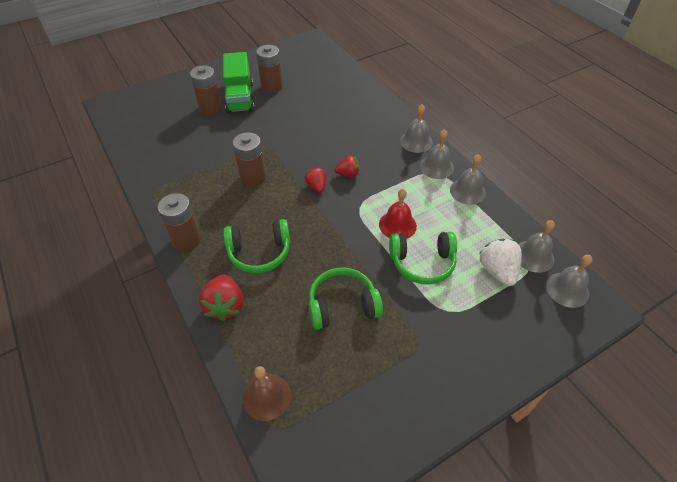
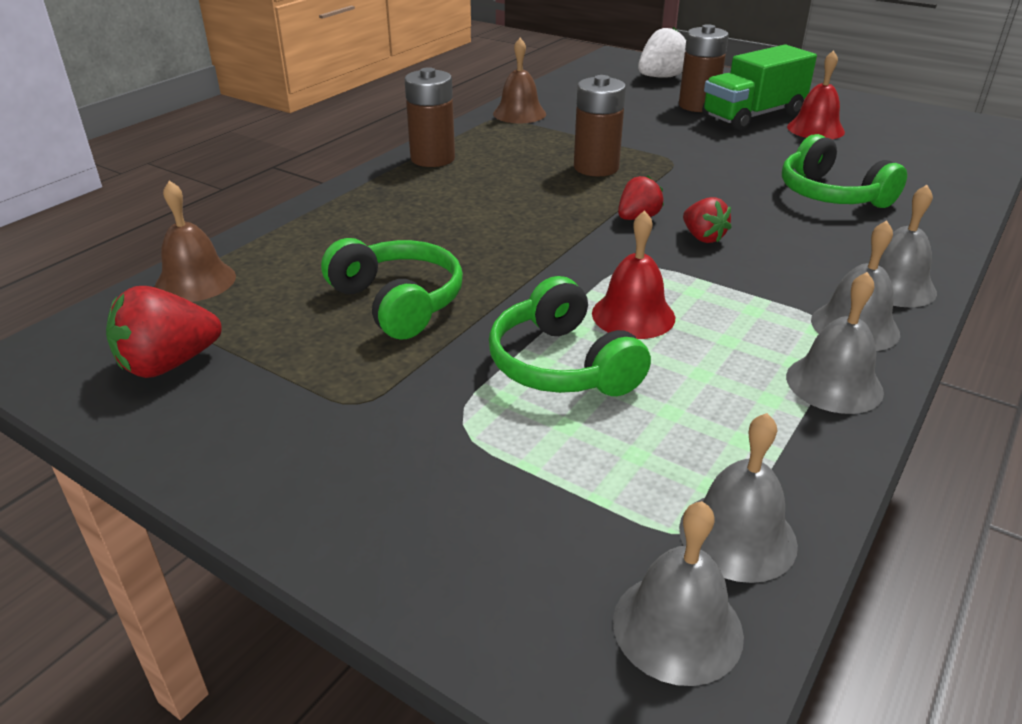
camera: 65 degrees right, 15 degrees down
red strawberry [199,274,243,321] -> red strawberry moved to [106,286,222,378]
green headphones [223,219,290,273] -> green headphones moved to [782,134,907,208]
brown battery [256,45,283,93] -> red bell [787,50,845,139]
white strawberry [479,239,522,286] -> white strawberry moved to [638,27,686,78]
none -> brown bell [493,38,546,123]

